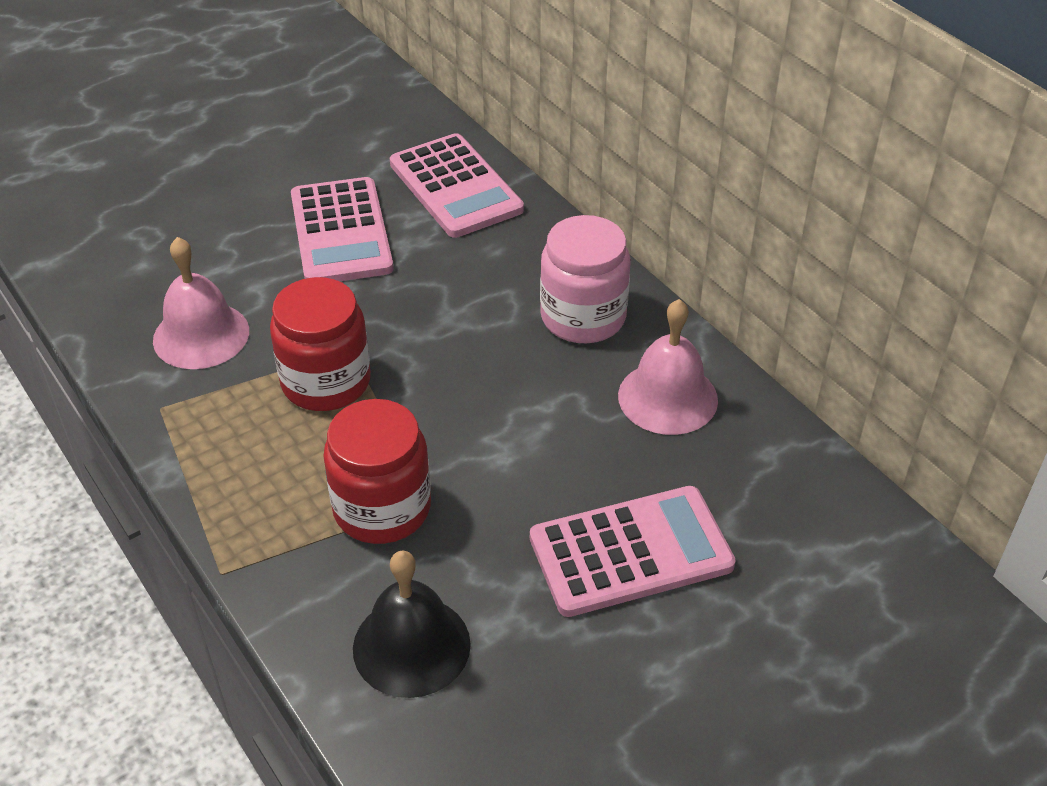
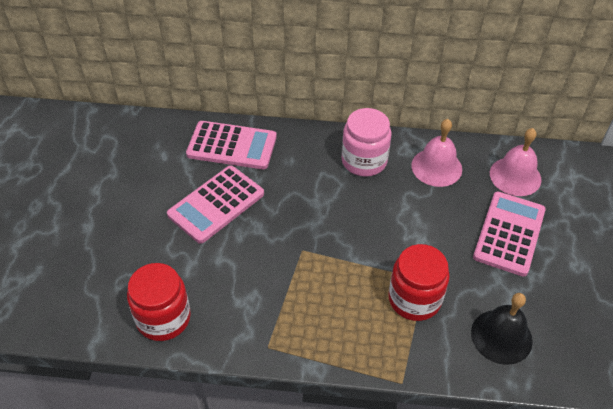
camera: 50 degrees left, 5 degrees up
pink bell [153,237,249,369] -> pink bell moved to [490,128,541,196]
red jar [270,277,371,411] -> red jar moved to [127,263,191,341]
pink calculator [291,177,393,281] -> pink calculator turned 105 degrees clockwise [167,166,264,244]

